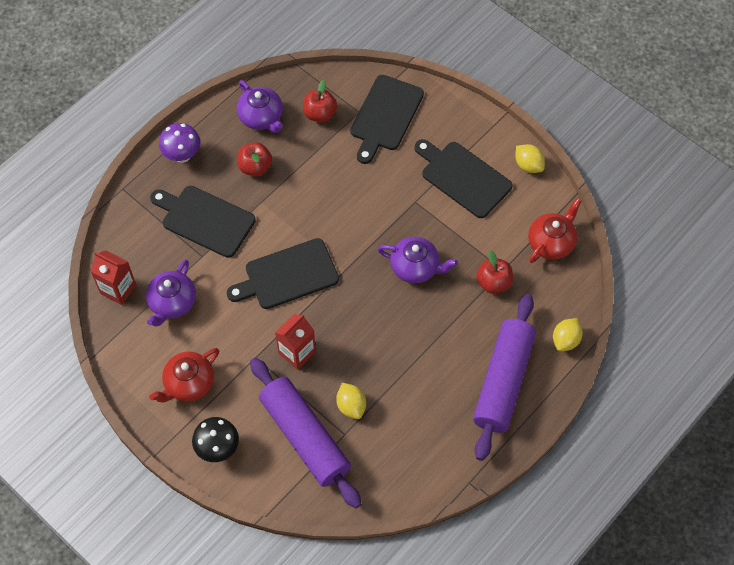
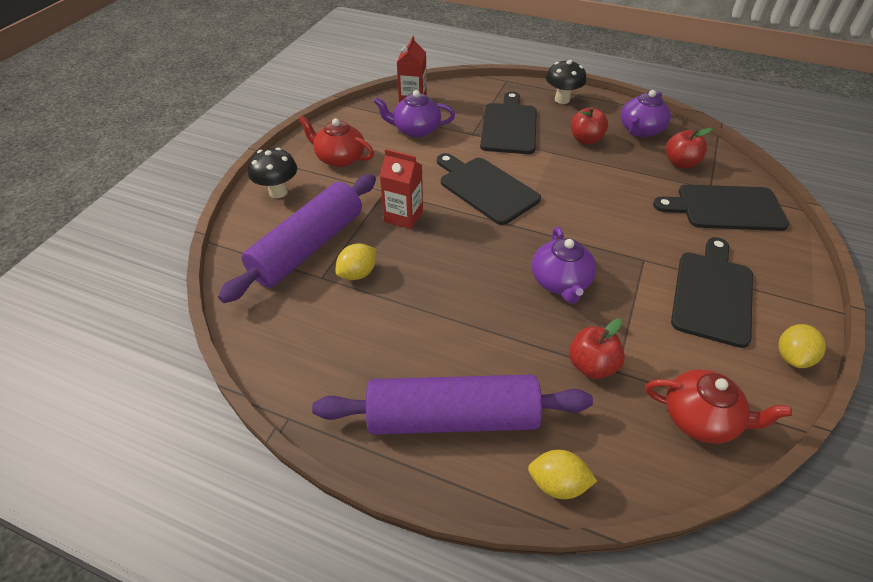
camera: 70 degrees right, 15 degrees down
purple mushroom [159,123,201,163] -> black mushroom [546,60,586,104]

